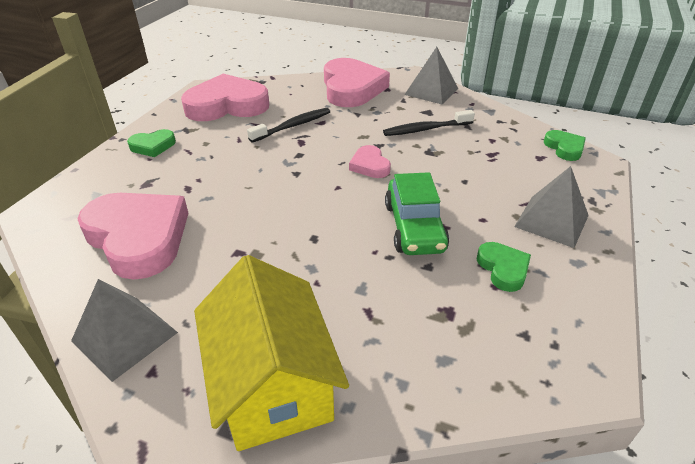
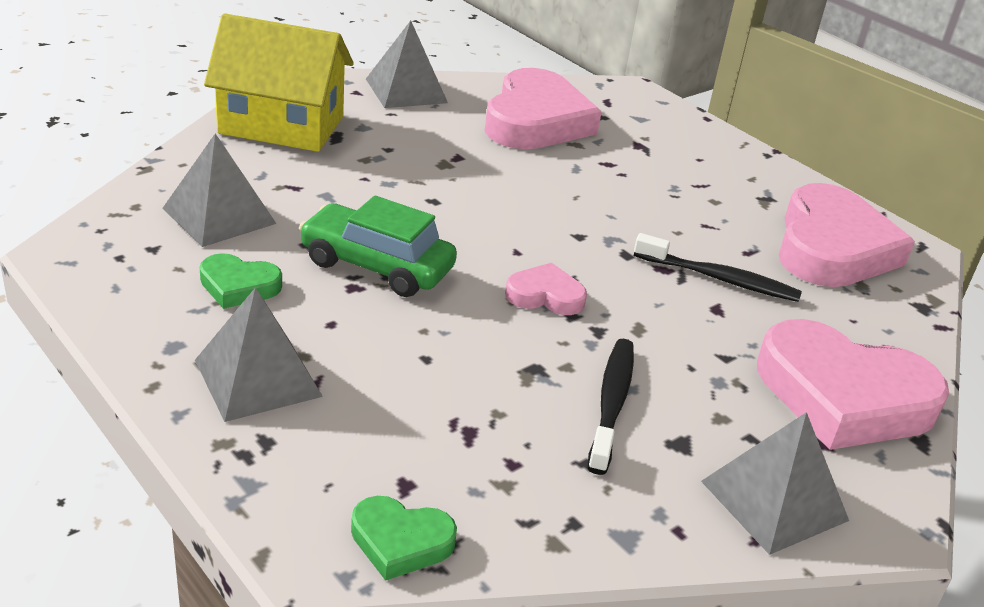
camera: 115 degrees right, 5 degrees down
pink heart [77,193,189,280] -> pink heart turned 60 degrees counterclockwise [485,68,601,149]
green heart [127,129,176,157] -> none
black toothbrush [247,108,330,143] -> black toothbrush turned 60 degrees counterclockwise [634,233,802,302]
none -> grey pyramid [163,133,277,247]

